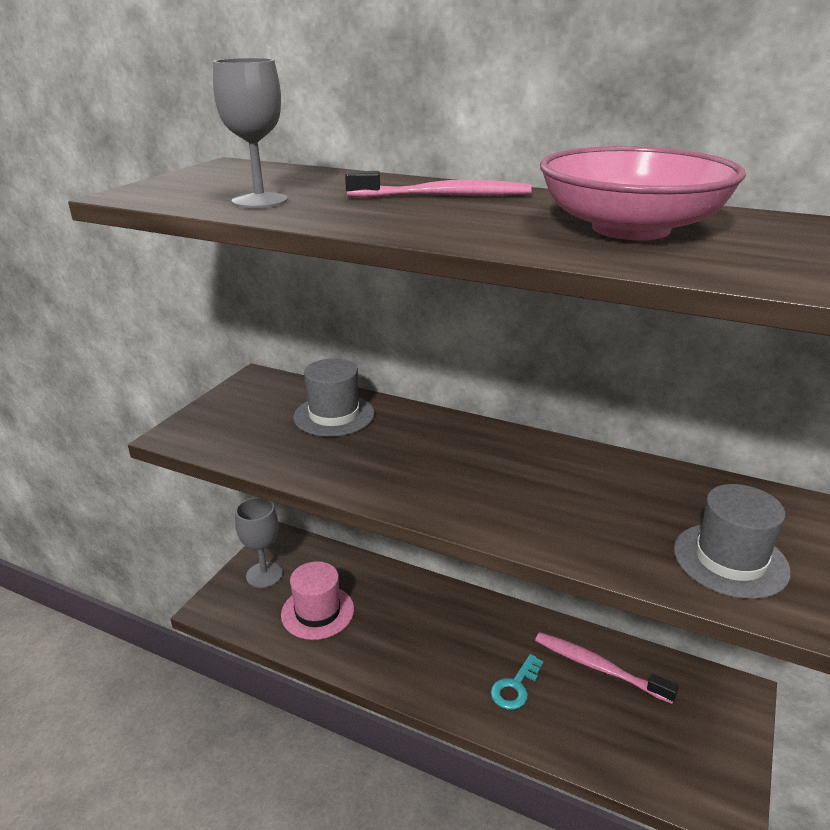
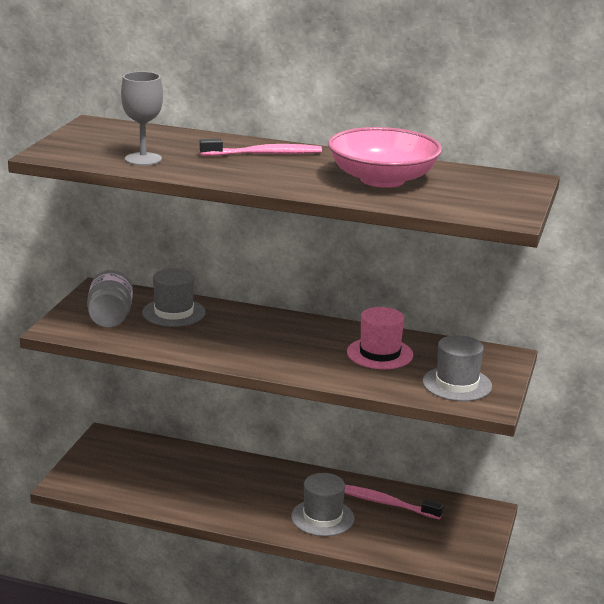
camera: 10 degrees left, 5 degrees down
grey goblet [235,497,283,588] -> none
pink hat [281,561,354,640] -> pink hat moved to [347,307,413,369]
turquoise key [491,654,544,710] -> grey hat [291,473,354,536]
none -> grey jar [87,270,133,328]

